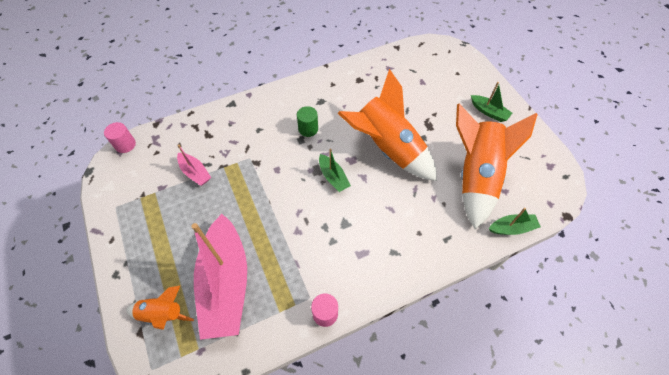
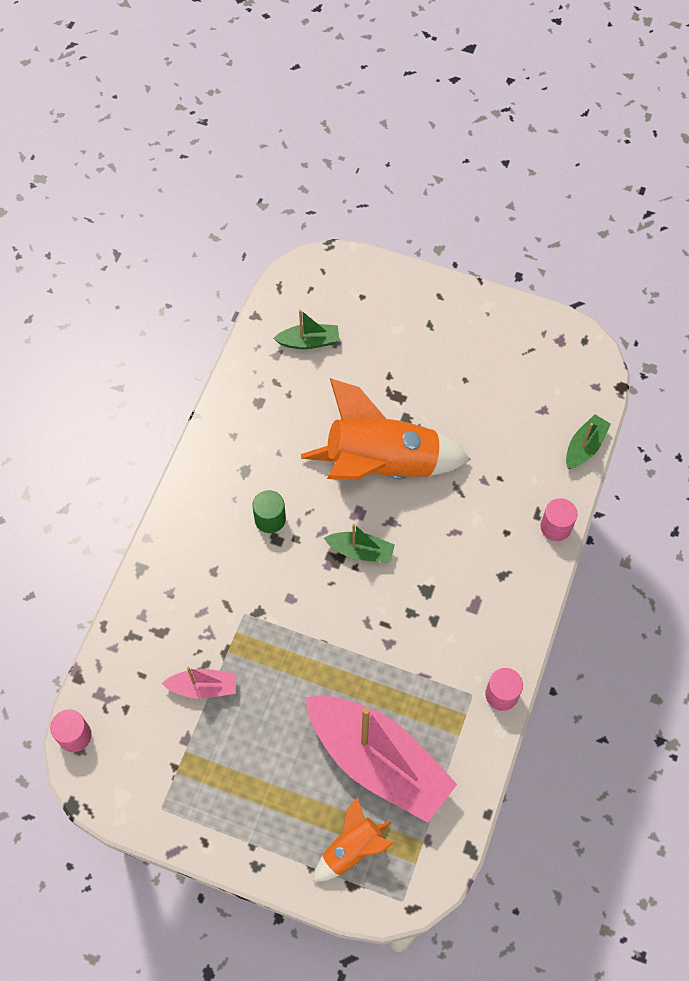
camera: 45 degrees left, 5 degrees up
orange rocket [456,104,538,229] -> none
green boat [471,82,512,122] -> green boat moved to [273,310,339,349]
none -> pink cylinder [540,498,578,541]

